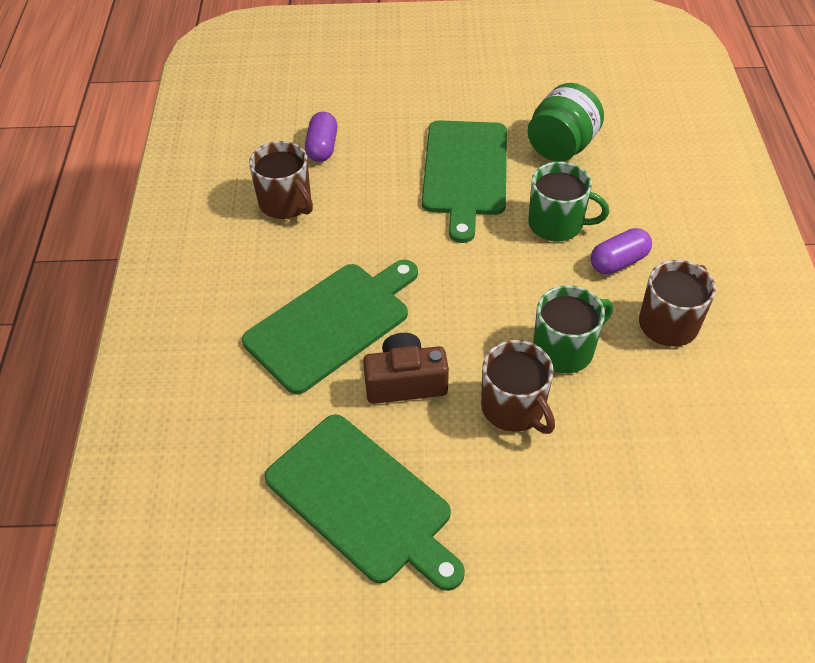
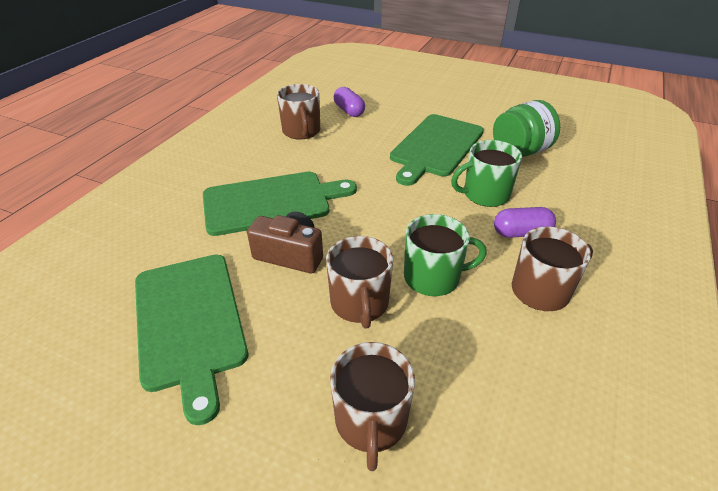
camera: 25 degrees right, 10 degrees down
purple capsule [305,112,337,162] -> purple capsule turned 60 degrees counterclockwise [334,87,365,117]
green mug [528,162,609,242] -> green mug turned 120 degrees clockwise [451,140,522,207]
none -> brown mug [330,342,415,471]

